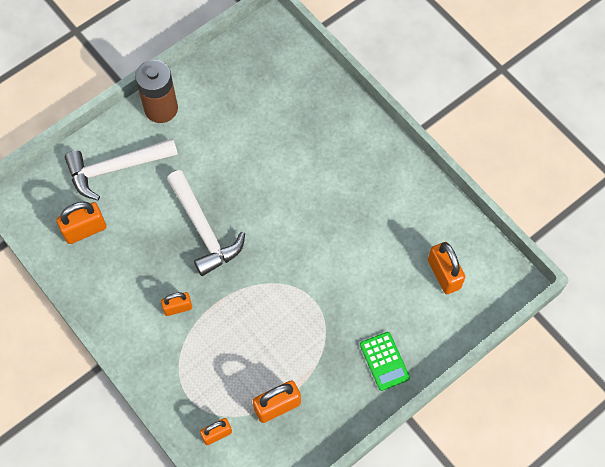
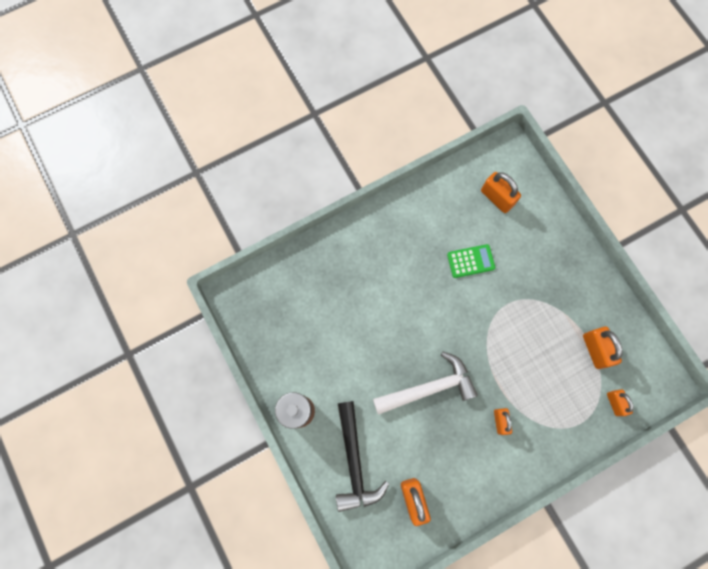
camera: 80 degrees left, 10 degrees up
white hammer [65,138,178,200] -> black hammer [336,401,389,512]
green calculator [360,332,410,391] -> green calculator moved to [447,244,495,278]
orange padlock [428,242,465,294] -> orange padlock turned 60 degrees clockwise [481,172,521,213]

